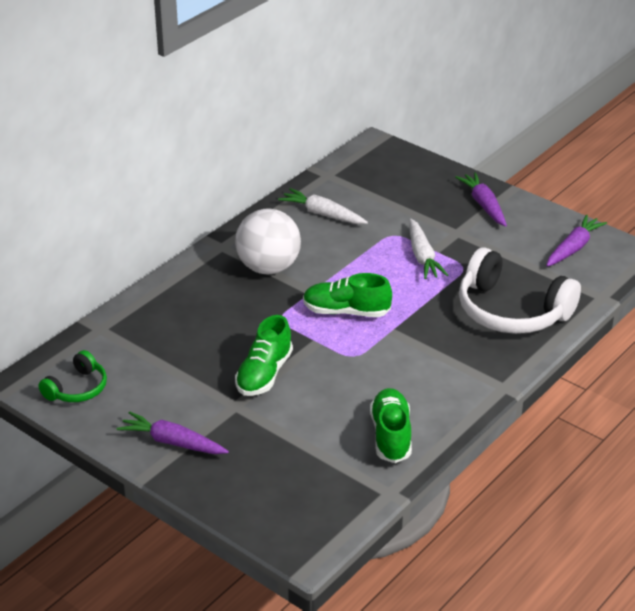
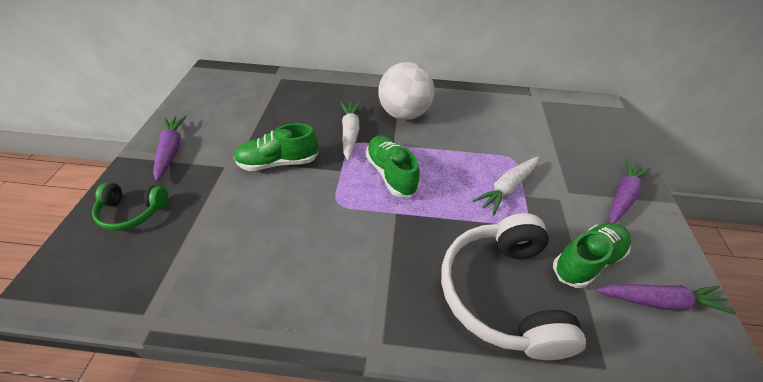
camera: 55 degrees right, 10 degrees up
green headphones [38,350,107,402] -> green headphones moved to [92,183,168,231]
white carrot [278,188,368,224] -> white carrot moved to [340,102,361,161]
green shoe [370,388,412,463] -> green shoe moved to [553,223,631,288]

